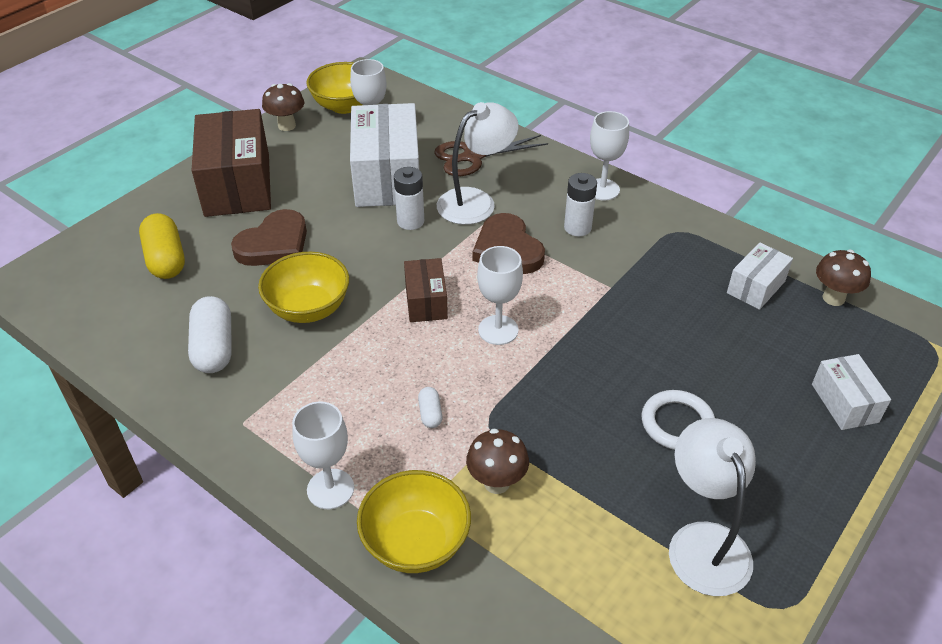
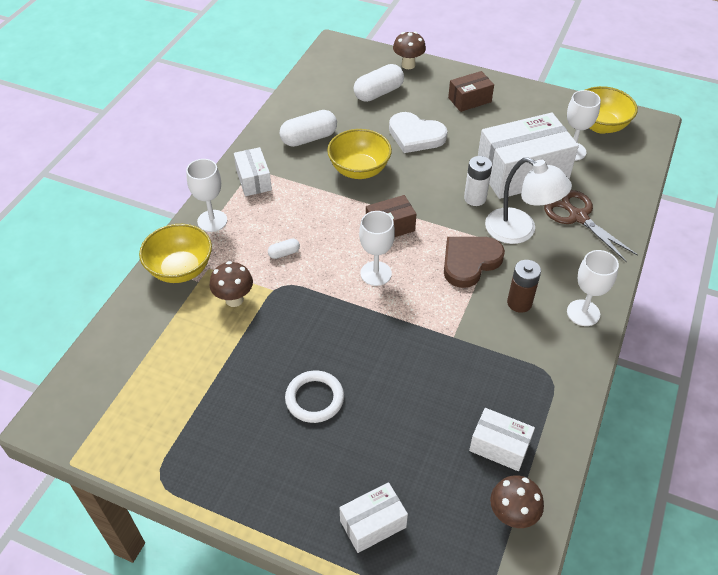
camera: 75 degrees right, 5 degrees up
yellow capsule [139,213,185,279] -> white capsule [354,64,404,102]
brown box [192,109,271,217] -> brown box [448,71,494,112], size x0.51
brown heart [231,209,307,266] -> white heart [389,112,447,153]
brown mushroom [262,83,304,131] -> brown mushroom moved to [393,32,426,69]
white battery [564,173,597,236] -> brown battery [507,260,541,313]
white lamp [669,418,756,596] -> none
none -> white box [234,147,272,196]

